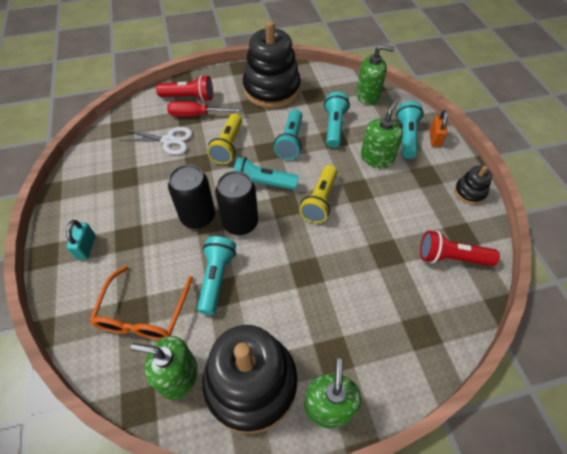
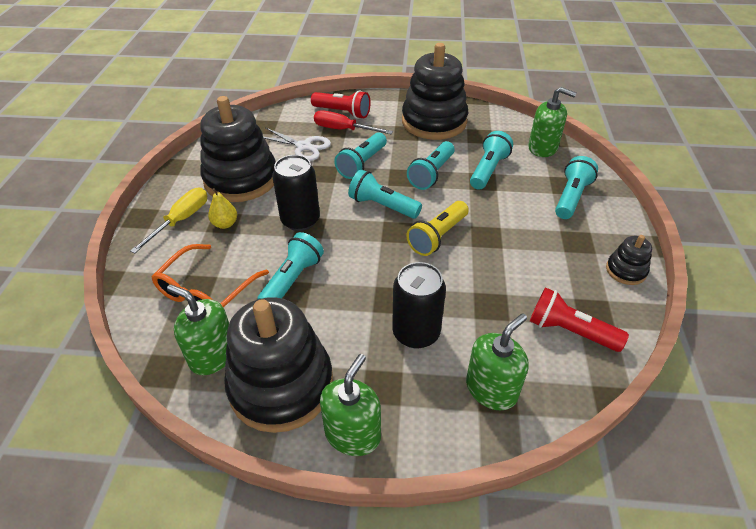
camera: 20 degrees right, 10 degrees down
turquoise padlock [66,220,96,260] -> yellow screwdriver [130,188,207,253]
yellow flashlight [207,113,242,165] -> turquoise flashlight [334,132,387,179]
black can [215,171,258,235] -> black can moved to [392,262,446,349]
green soap dispenser [361,100,403,168] -> green soap dispenser moved to [466,313,529,411]
orange padlock [430,110,448,147] -> none
none -> black stacking toy [200,96,276,202]
none -> yellow pear [208,188,237,229]

